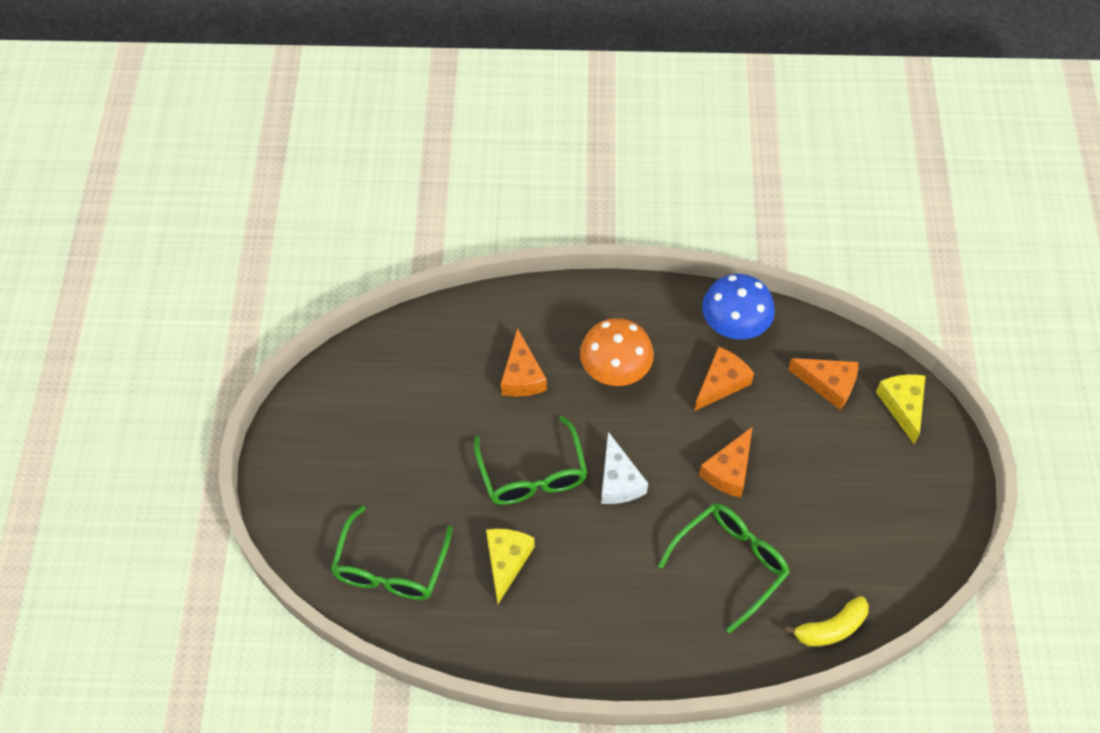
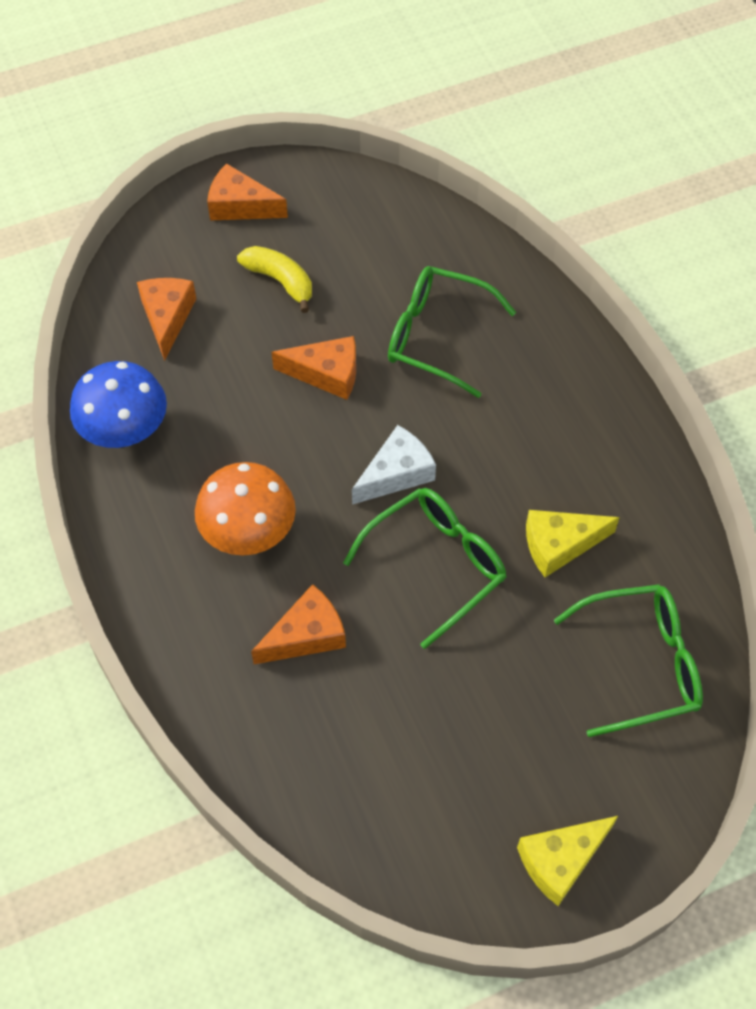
camera: 115 degrees left, 0 degrees up
orange cheese [694,346,754,411] -> orange cheese moved to [207,163,288,220]
yellow banana [784,596,869,646] -> yellow banana moved to [237,246,312,313]
yellow cheese [876,374,926,445] -> yellow cheese moved to [517,816,618,906]

